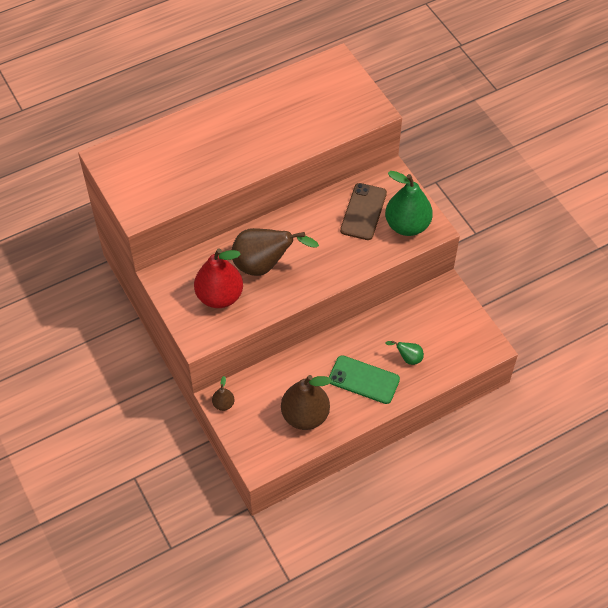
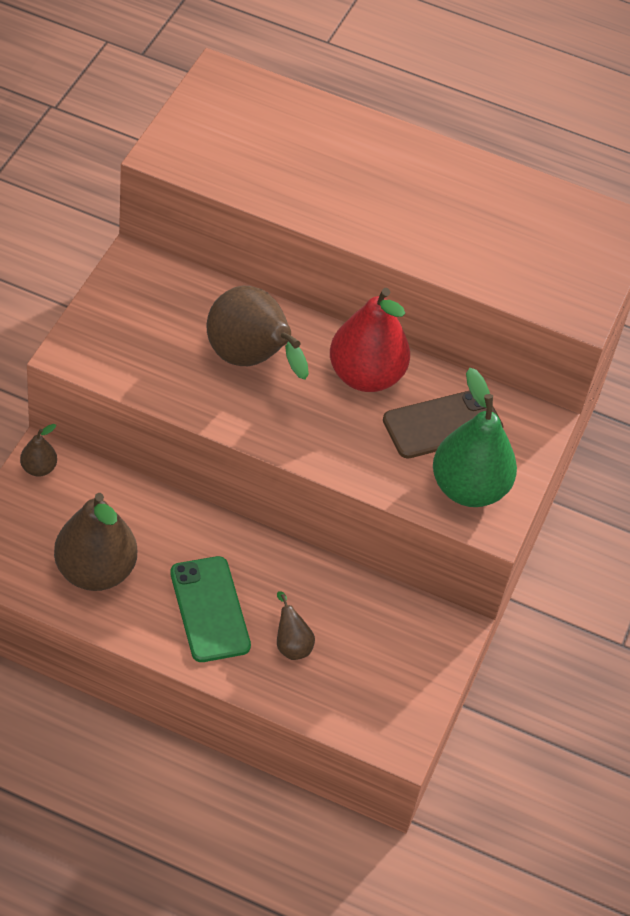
camera: 45 degrees right, 5 degrees down
red pear [194,249,243,308] -> red pear moved to [330,288,410,392]
green pear [386,341,424,365] -> brown pear [277,591,315,660]

